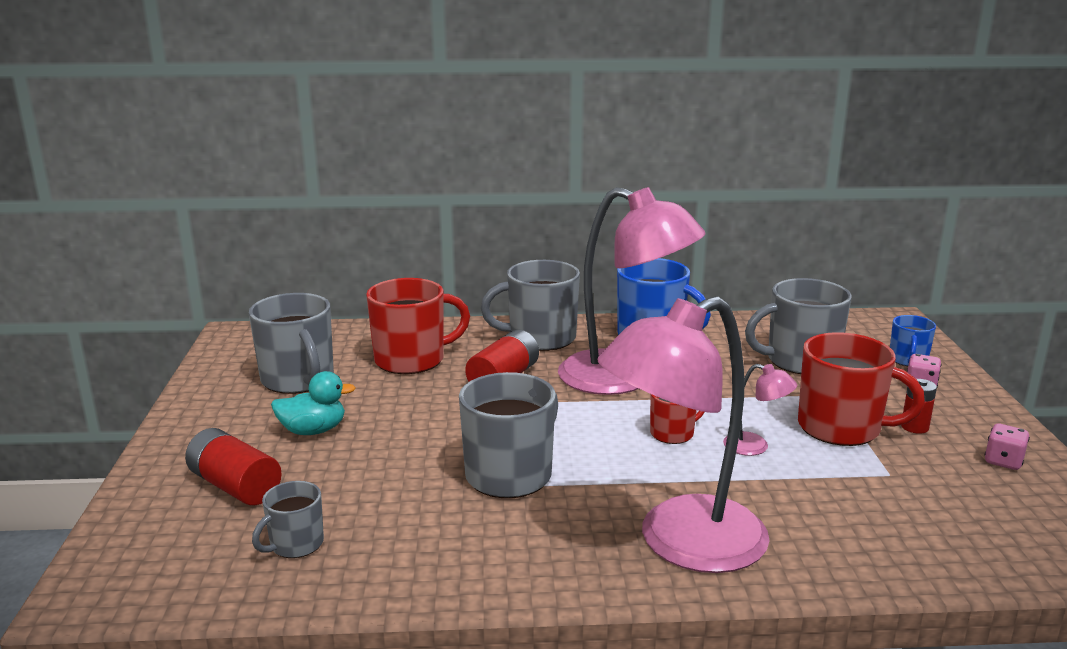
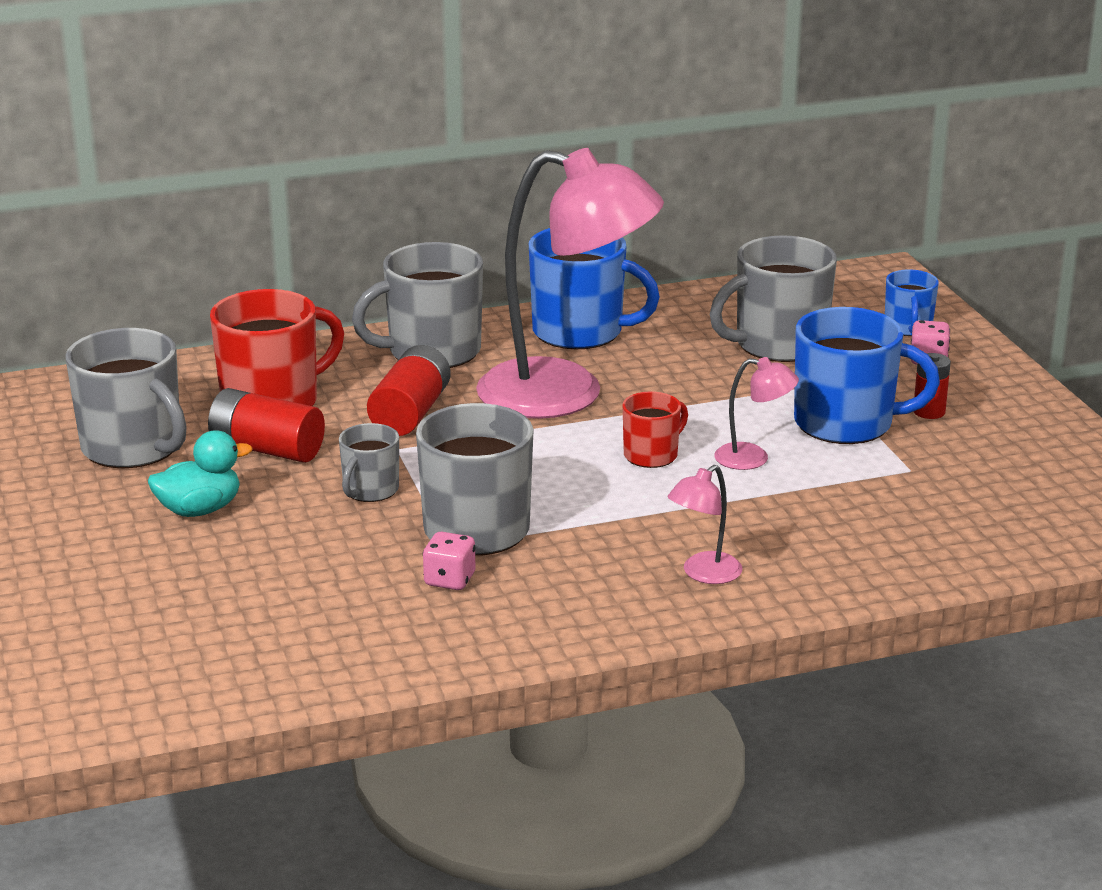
camera: 15 degrees left, 5 degrees up
red battery [185,428,282,505] -> red battery moved to [208,388,325,463]
grey mug [252,481,324,558] -> grey mug moved to [339,423,399,502]
pink lamp [597,296,769,573] -> pink lamp [668,465,742,584], size x0.41
red mug [798,332,925,446] -> blue mug [794,307,940,444]
pink dice [985,424,1030,470] -> pink dice moved to [423,532,476,590]

